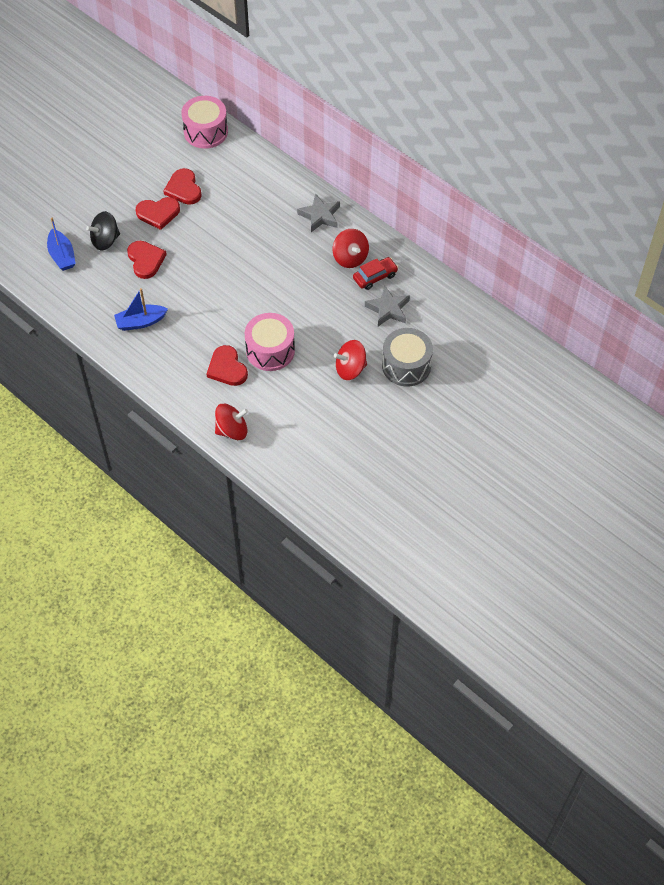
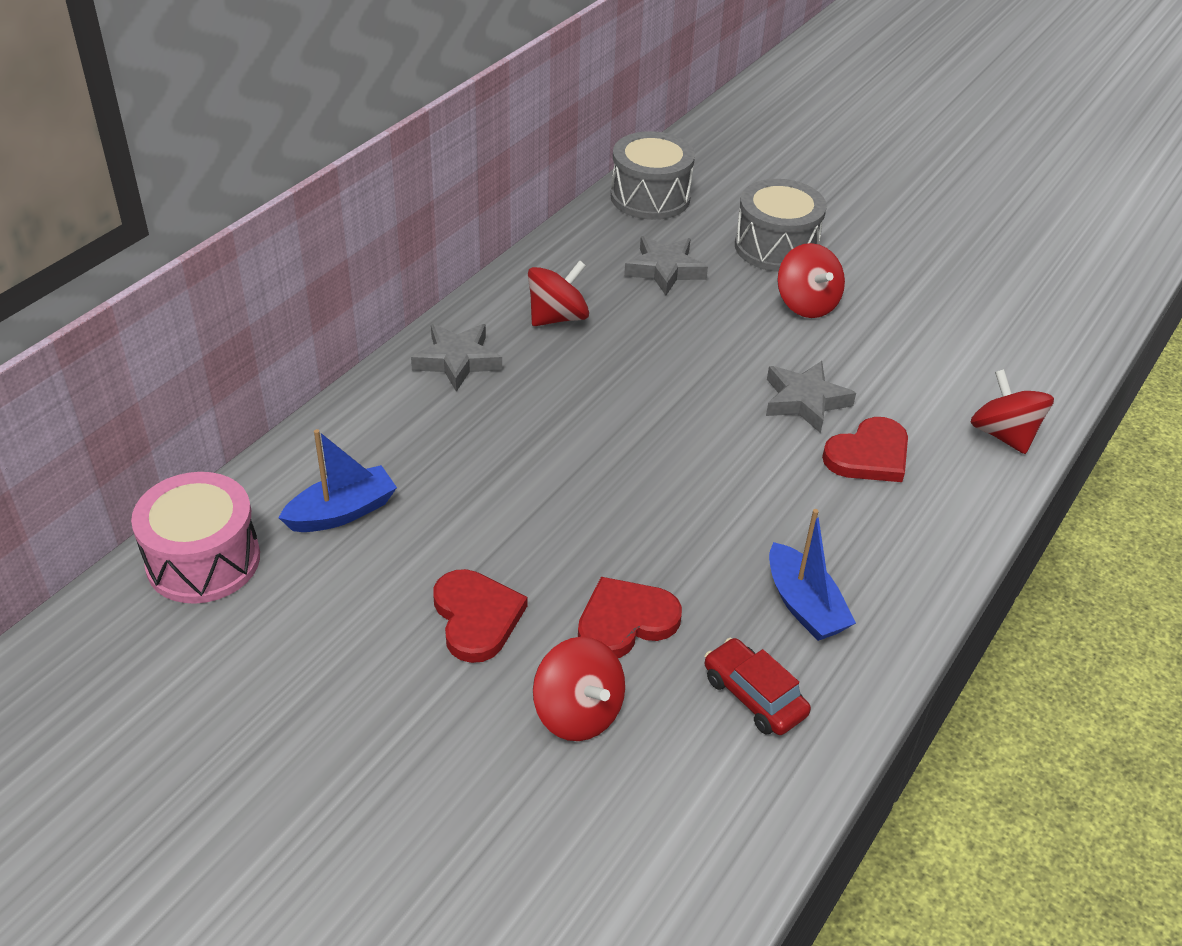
camera: 100 degrees left, 15 degrees down
blue boat [47,218,76,271] -> blue boat moved to [278,429,397,532]
black spinning top [86,211,120,250] -> red spinning top [533,637,625,741]
red heart [164,168,202,205] -> none
pink drum [245,313,295,371] -> grey star [766,361,856,433]
red car [353,257,398,290] -> red car moved to [705,638,811,735]
none -> grey drum [611,131,695,220]

